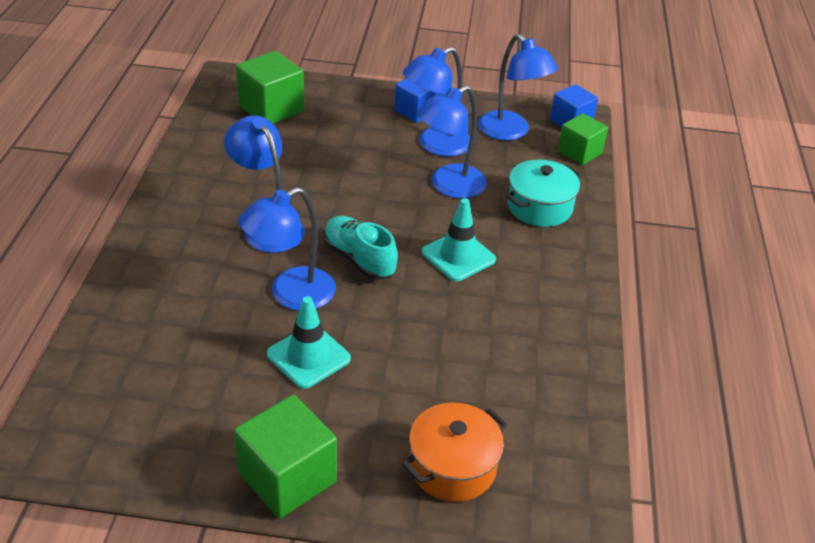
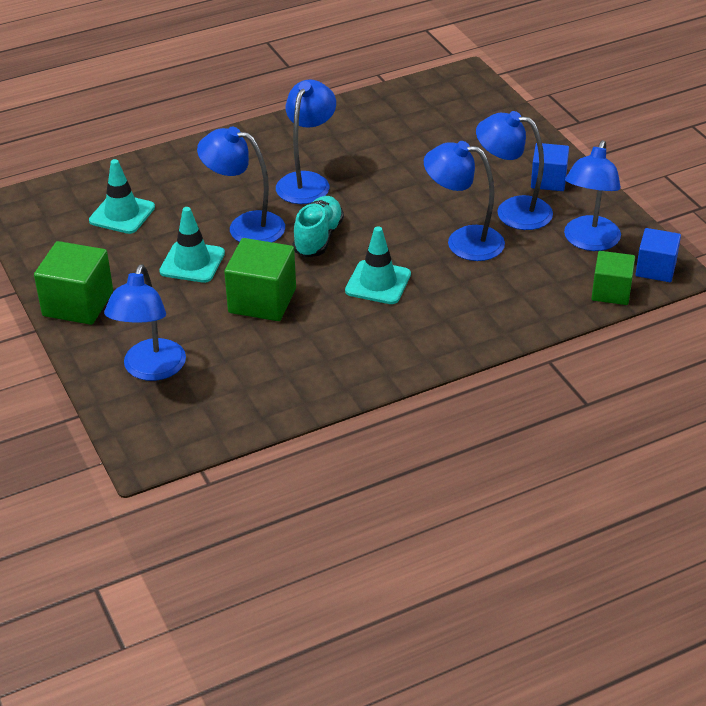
camera: 60 degrees right, 0 degrees up
green cube [236,51,304,124] -> green cube moved to [224,238,296,321]
orange pot [402,403,508,502] -> blue lamp [104,264,186,381]
turquoise pot [505,160,581,227] -> none
none -> turquoise traffic cone [89,159,155,234]

